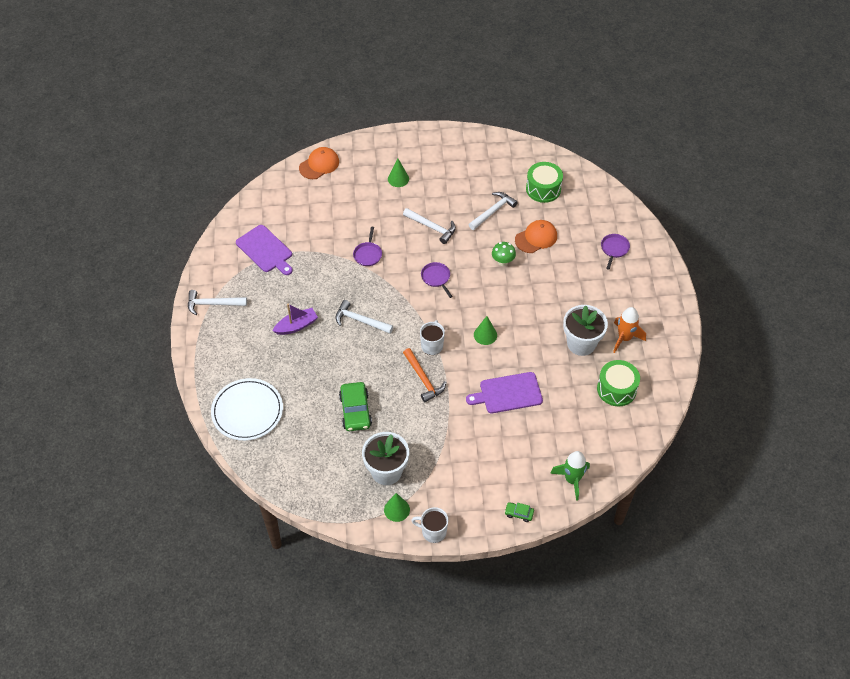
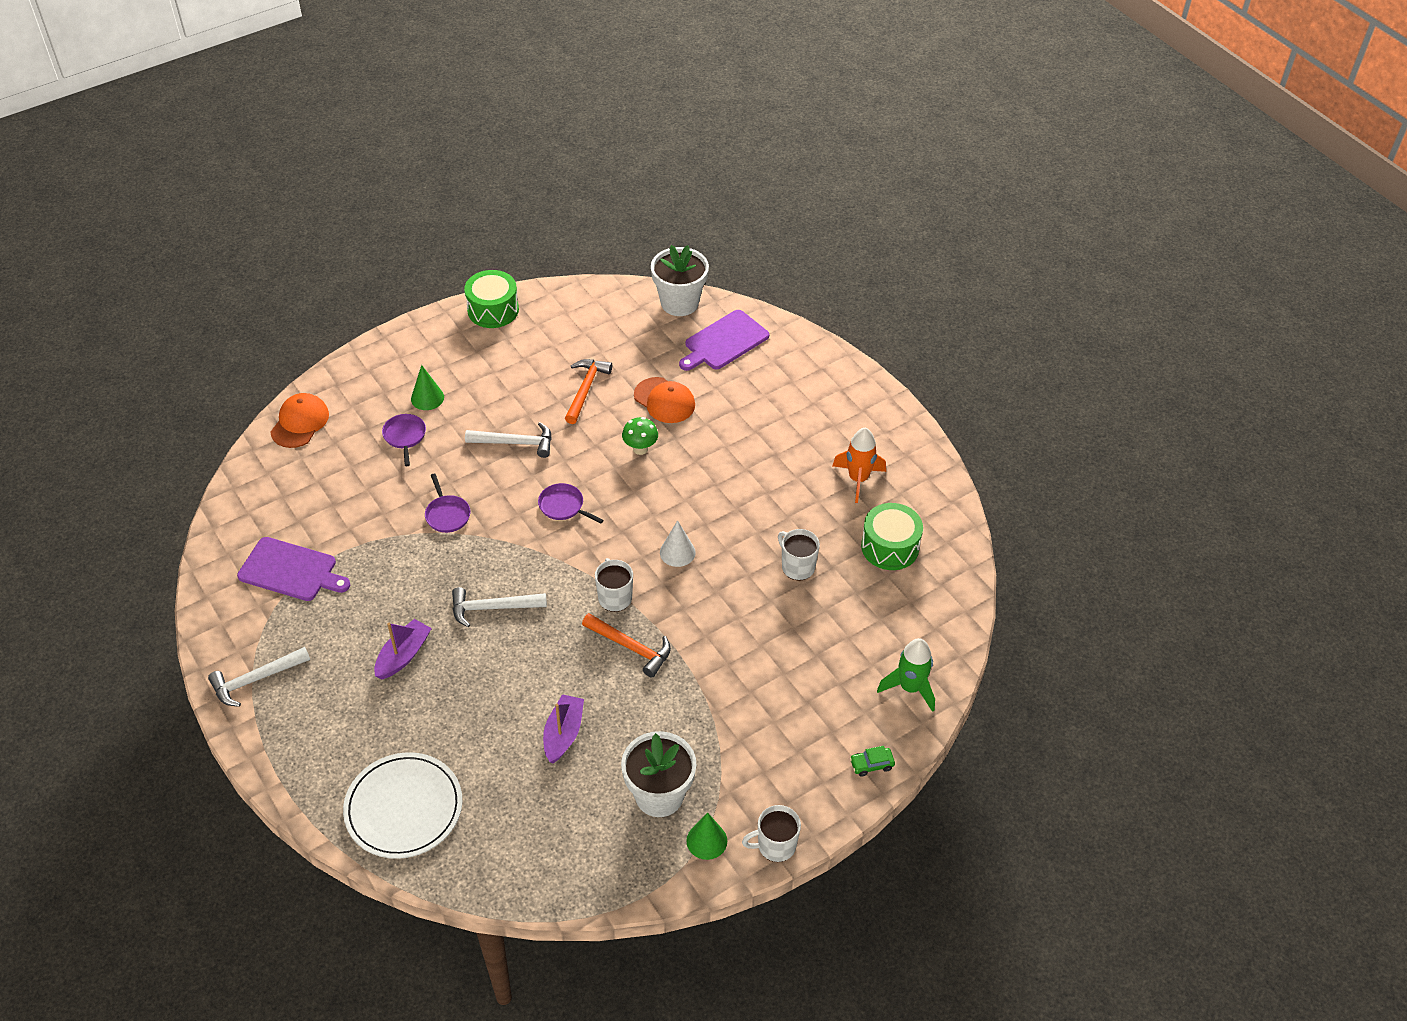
camera: 30 degrees left, 5 degrees down
green car [339,382,372,431] -> purple boat [543,694,584,763]
purple cutting board [466,372,543,413] -> purple cutting board moved to [679,310,769,371]
white hammer [469,192,518,230] -> orange hammer [565,359,612,424]
green cone [474,316,497,345] -> white cone [660,520,696,567]
orange cap [515,220,557,253] -> orange cap turned 105 degrees clockwise [634,377,695,423]
green drum [526,162,563,203] -> green drum moved to [464,270,519,328]
white flower pot [563,305,608,356] -> white flower pot moved to [651,245,709,316]
purple pan [601,234,630,270] -> purple pan moved to [382,414,426,466]
none -> white mug [778,529,820,580]

